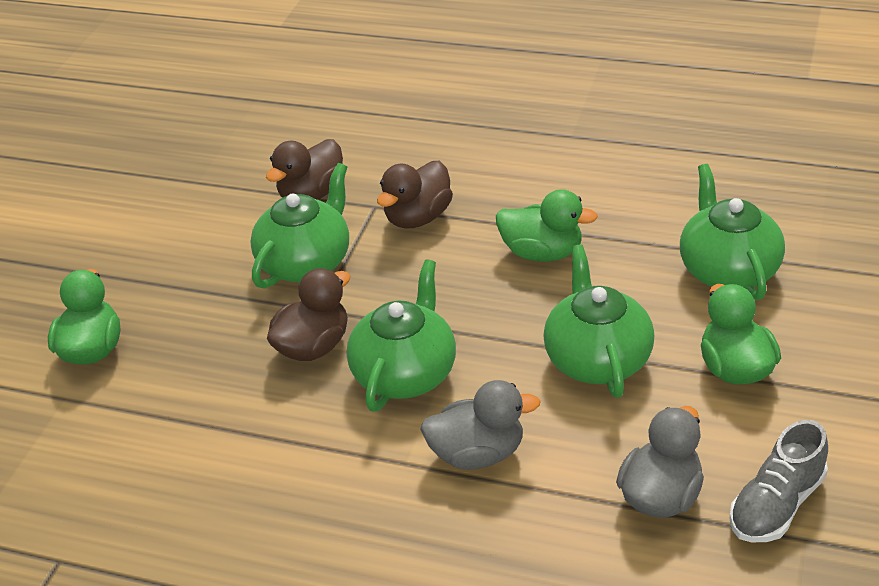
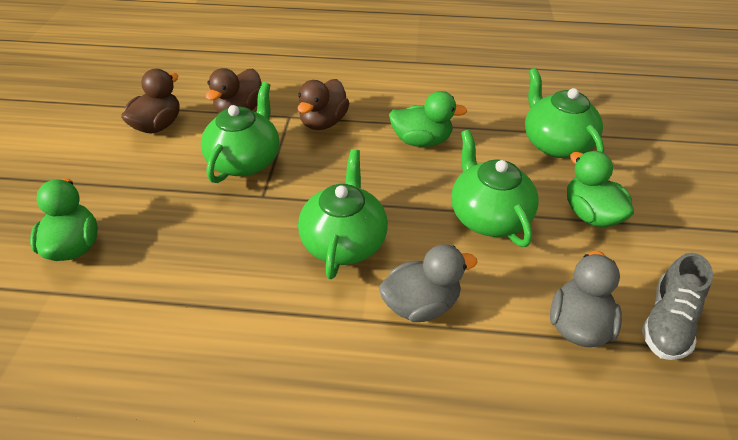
camera: 15 degrees left, 5 degrees up
brown duck [267,268,350,361] -> brown duck moved to [121,69,180,134]

